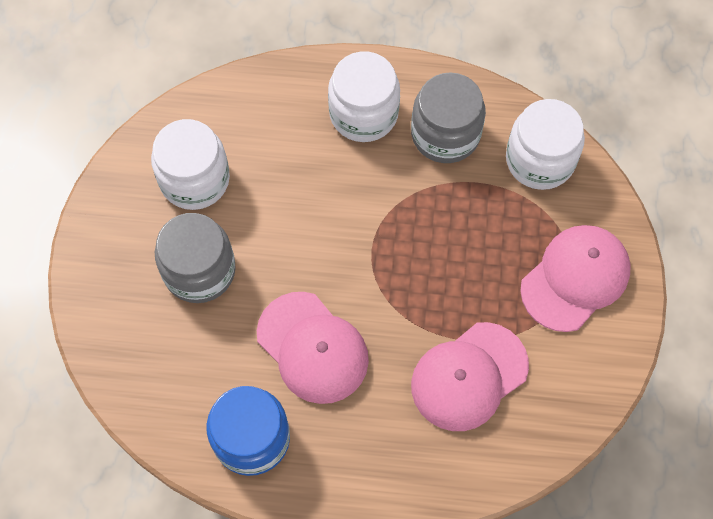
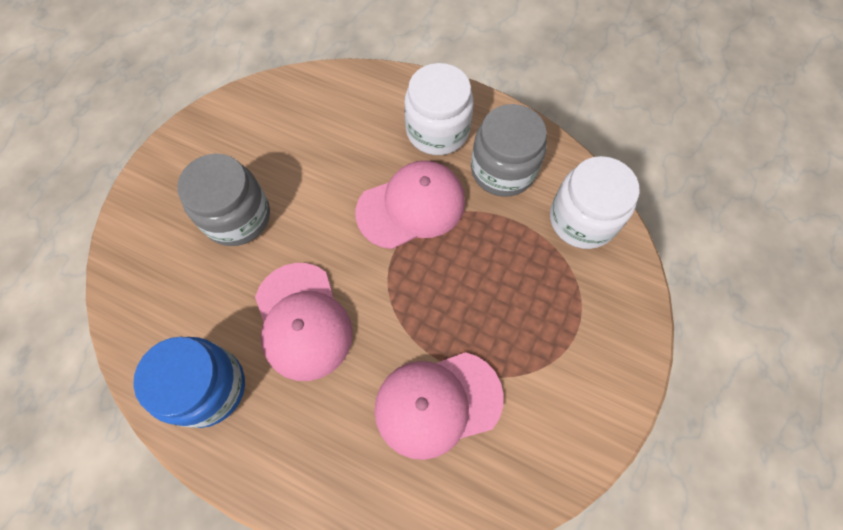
camera: 20 degrees right, 0 degrees up
white jar [151,119,230,210] -> none
pink cap [520,225,631,332] -> pink cap moved to [355,161,465,249]

